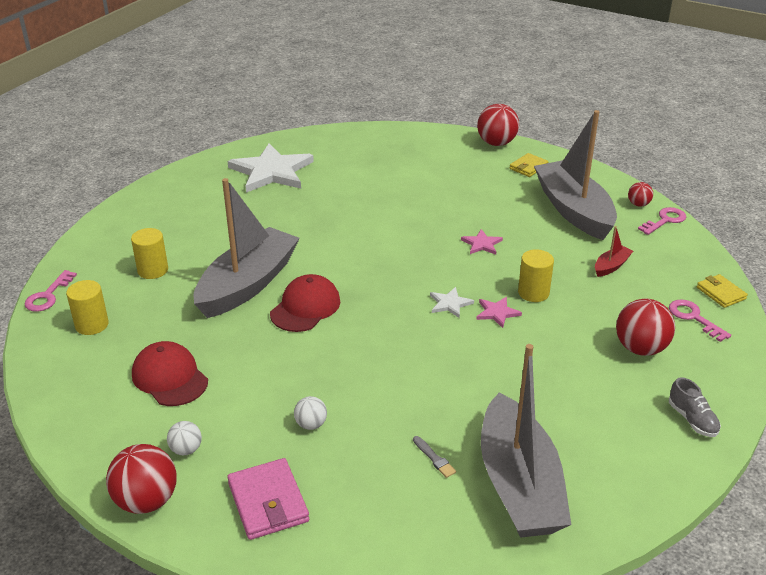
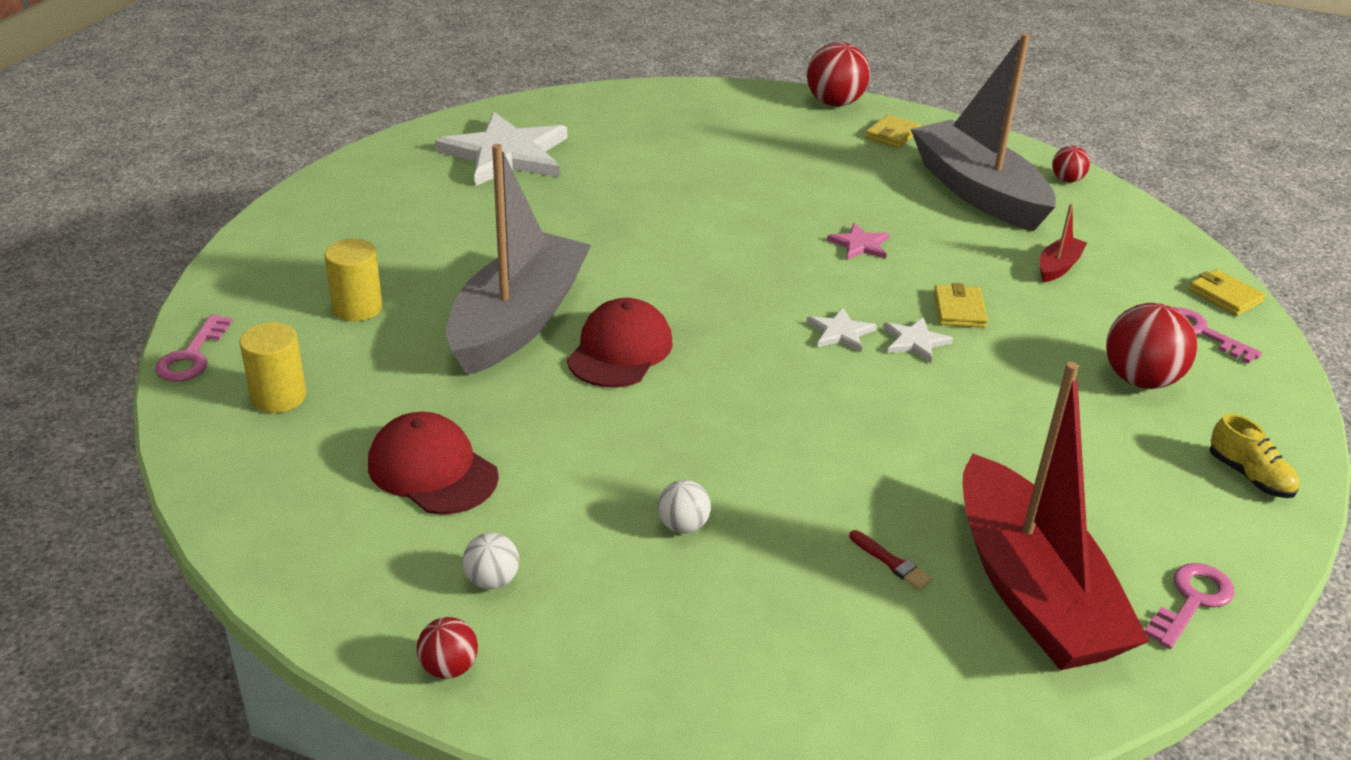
camera: 10 degrees left, 0 degrees up
red ball [106,444,177,514] -> red ball [417,617,478,679], size x0.53
pink wallet [227,458,309,540] -> none
grey brush [413,436,456,478] -> red brush [849,530,932,590]
pink star [476,297,522,328] -> white star [883,317,953,363]
grey boat [481,344,572,538] -> red boat [963,362,1149,670]
yellow cylinder [518,249,554,302] -> yellow wallet [934,283,988,328]
pink key [638,207,686,235] -> pink key moved to [1144,563,1234,649]
grey shoe [669,377,721,437] -> yellow shoe [1209,414,1299,498]

